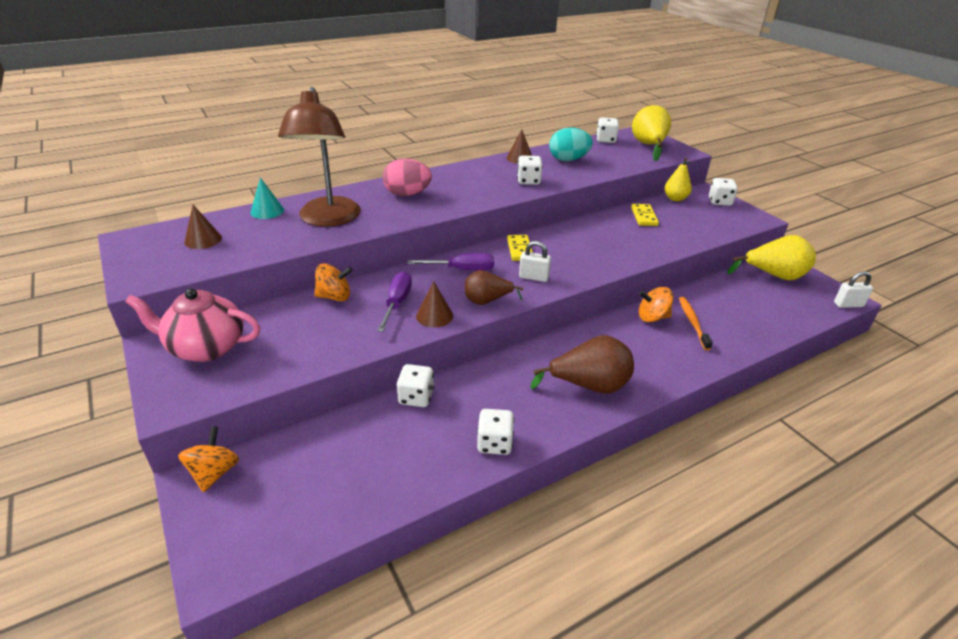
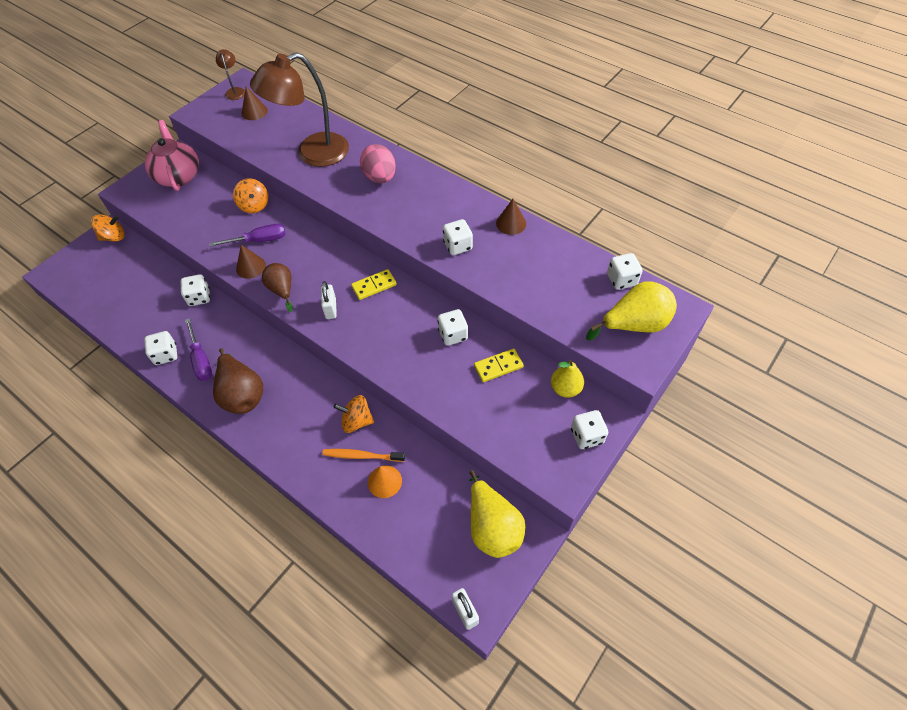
camera: 70 degrees right, 20 degrees up
turquoise cone [251,177,284,219] -> none
purple screwdriver [408,253,494,270] -> purple screwdriver moved to [185,318,212,381]
turquoise egg [549,127,593,161] -> none
orange spinning top [639,287,673,322] -> orange spinning top turned 60 degrees counterclockwise [334,395,374,433]
orange toothbrush [679,297,713,350] -> orange toothbrush turned 150 degrees counterclockwise [322,449,405,462]
none -> brown lamp [216,49,245,100]
none -> orange cone [368,466,402,498]
none -> white dice [437,309,468,346]

